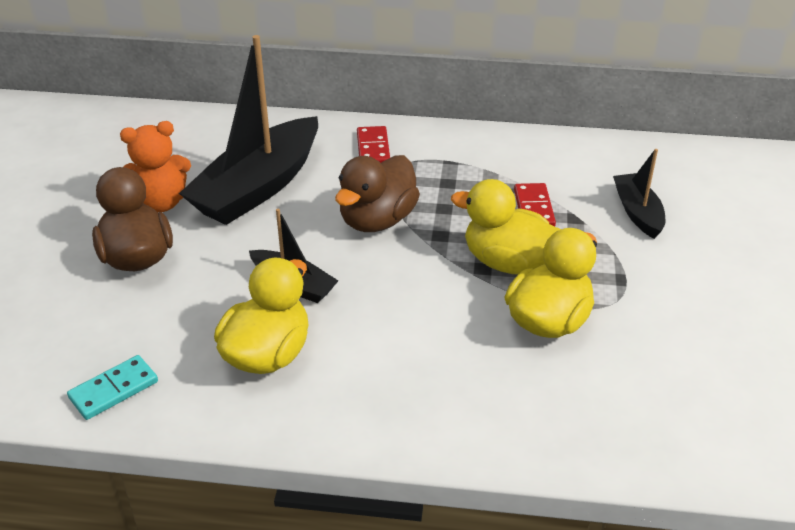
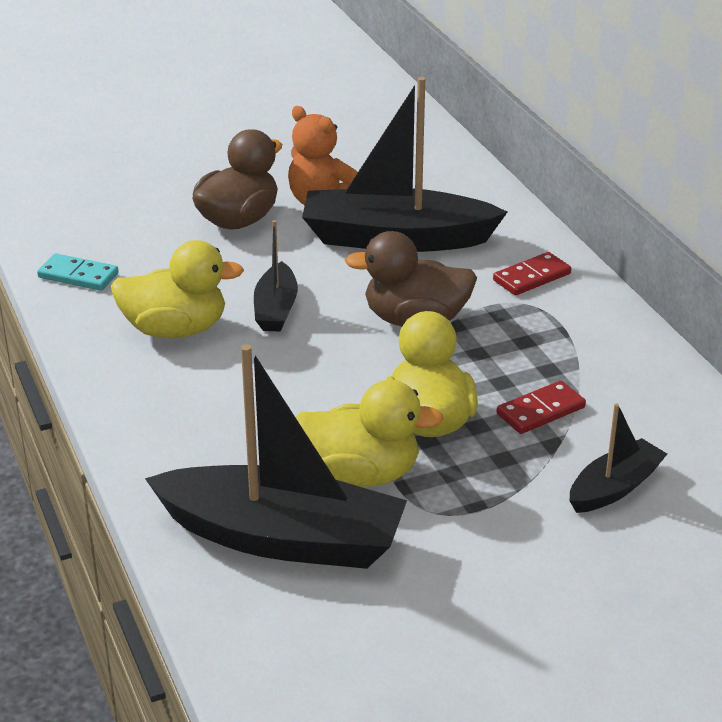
camera: 60 degrees right, 5 degrees down
none -> black boat [145,344,407,569]

